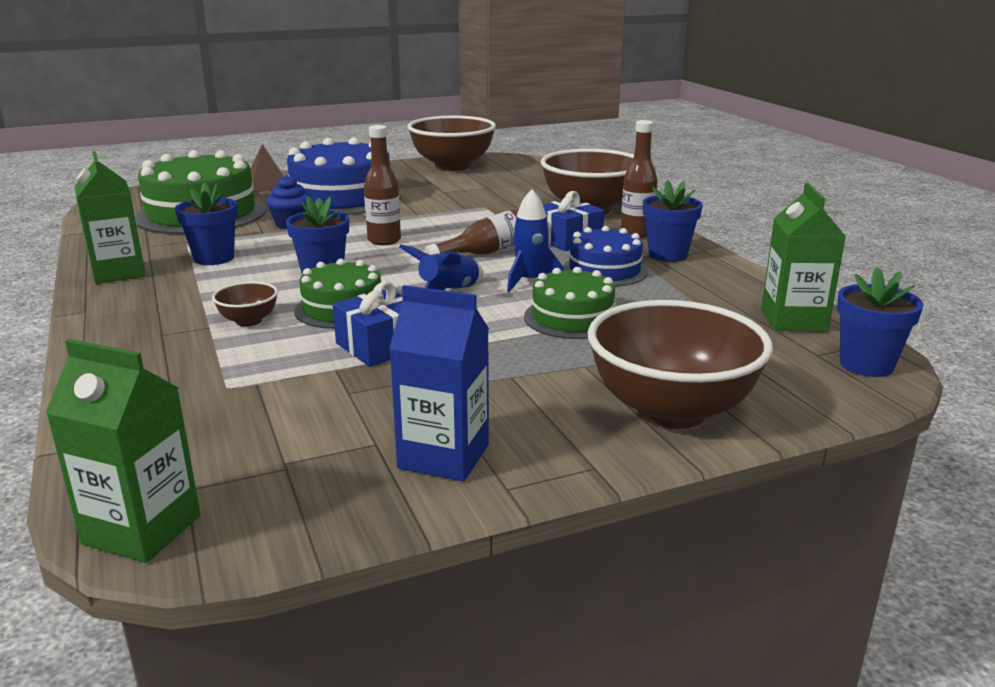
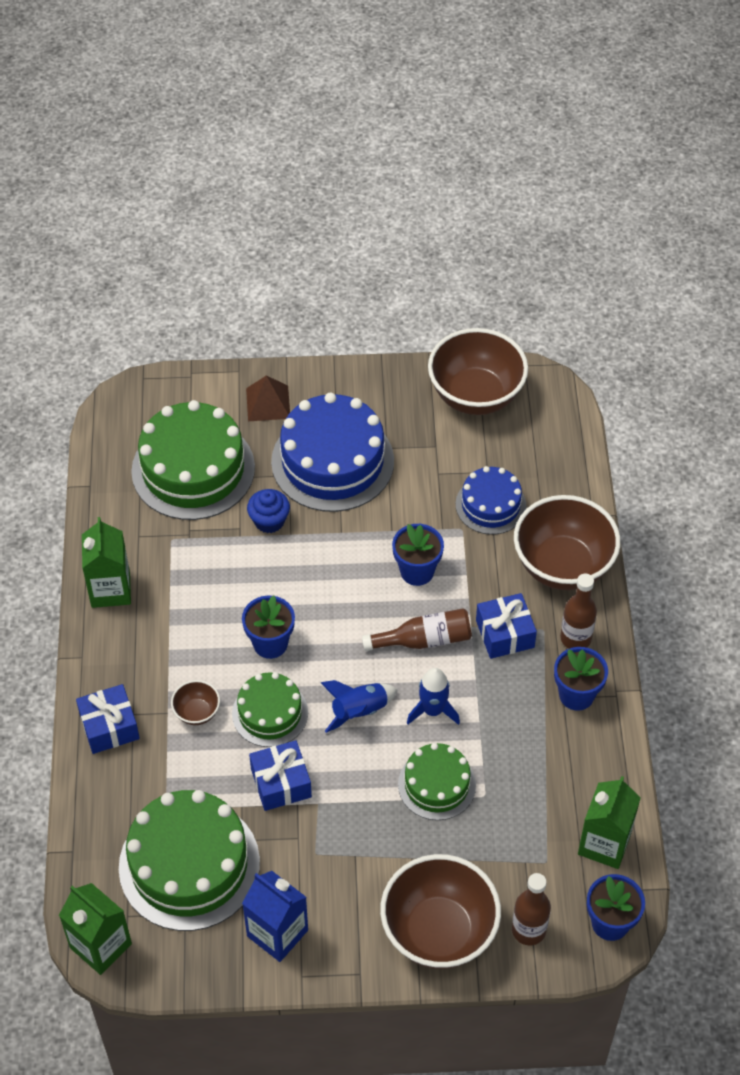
camera: 20 degrees right, 30 degrees up
blue flower pot [175,183,238,265] -> blue flower pot moved to [392,524,444,586]
brown bottle [364,125,401,245] -> brown bottle moved to [512,873,551,945]
blue cake [563,226,648,286] -> blue cake moved to [456,466,526,535]
none -> blue gift [76,684,140,754]
none -> green cake [119,790,260,931]

